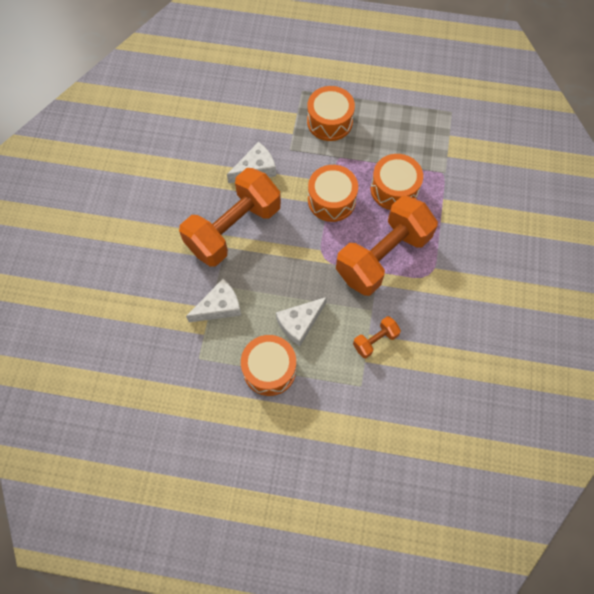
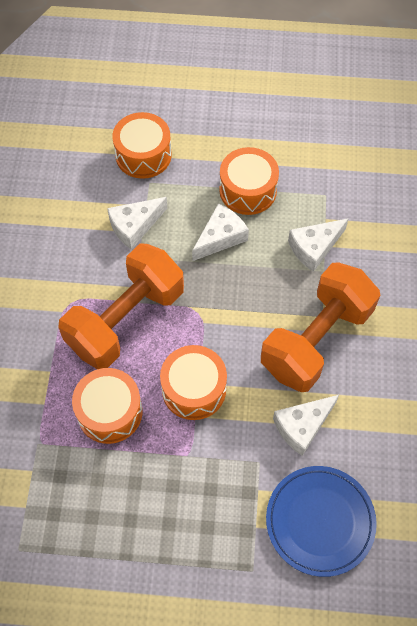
camera: 175 degrees right, 5 degrees down
orange drum [307,86,355,141] -> orange drum moved to [112,112,172,179]
orange dumbbell [353,316,401,358] -> white cheese [107,197,167,250]
none -> blue plate [266,466,377,577]

